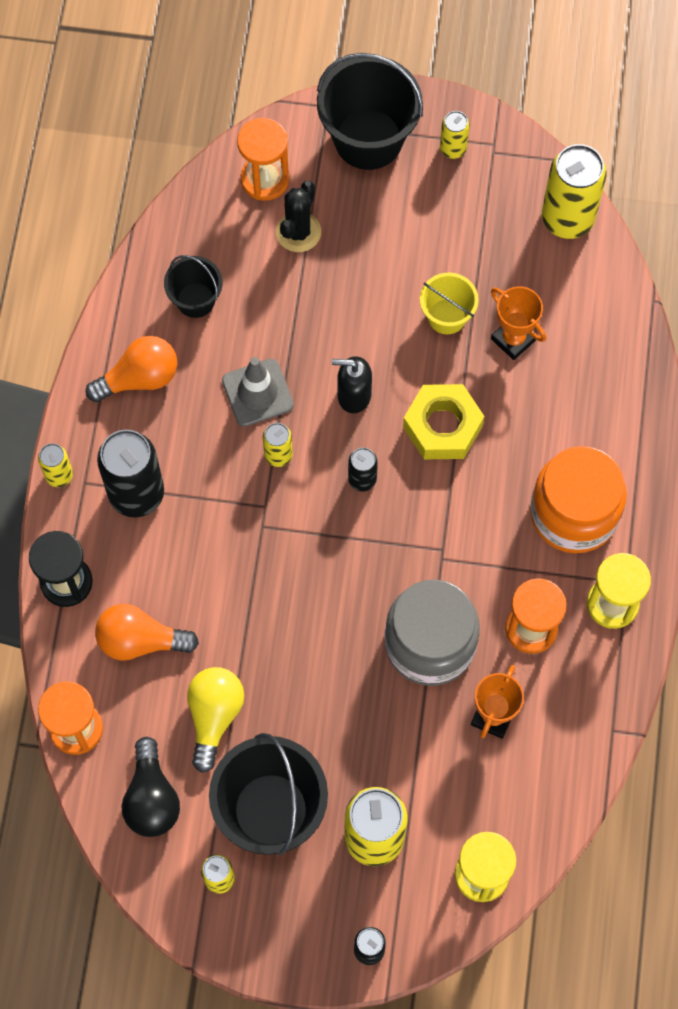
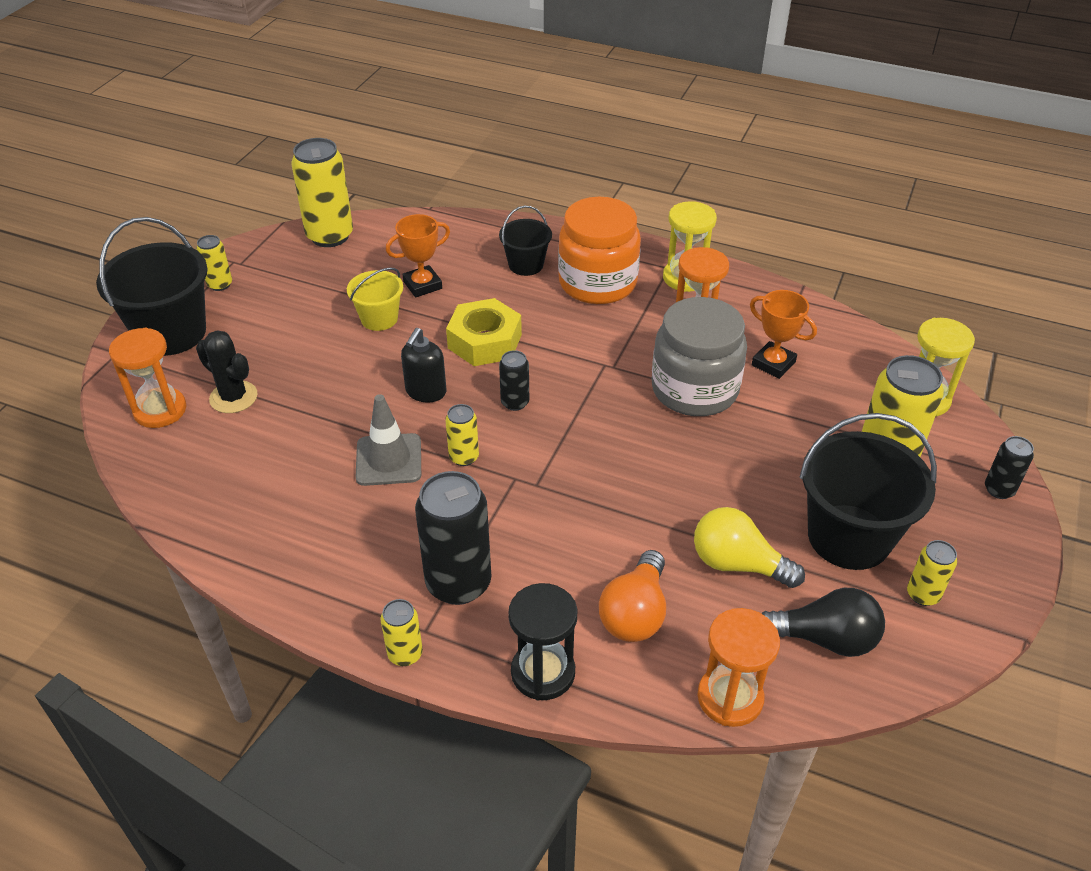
camera: 75 degrees left, 25 degrees down
orange light bulb [86,336,177,402] -> none
black bucket [164,255,222,318] -> black bucket moved to [499,205,552,276]

